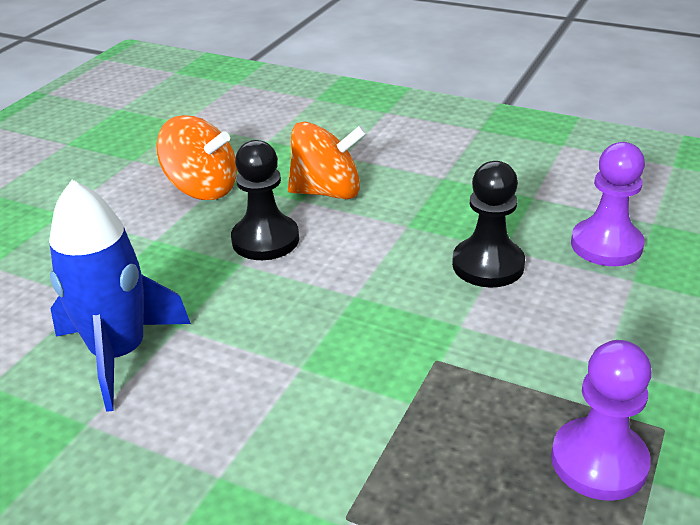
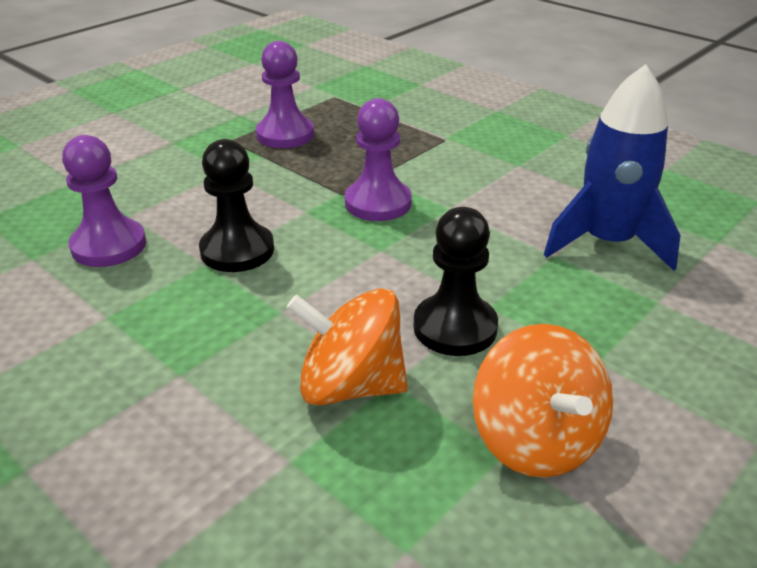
camera: 165 degrees left, 0 degrees up
orange spinning top [156,115,237,200] -> orange spinning top turned 150 degrees counterclockwise [473,324,613,478]
none -> purple pawn [345,98,412,221]

